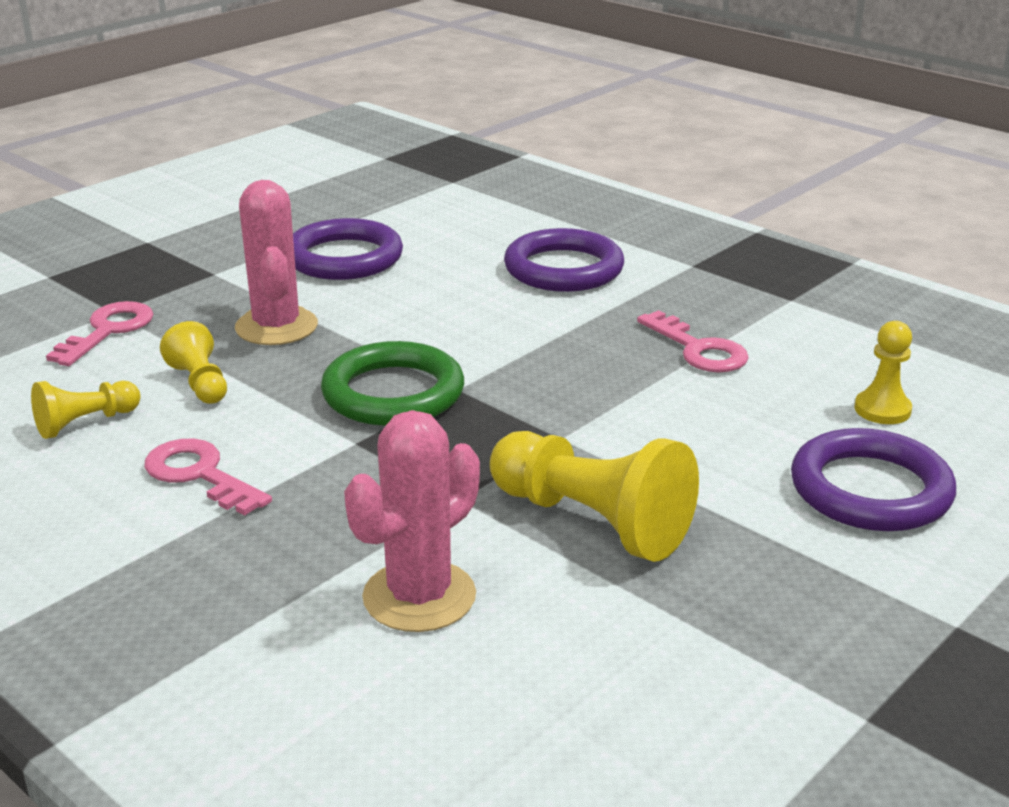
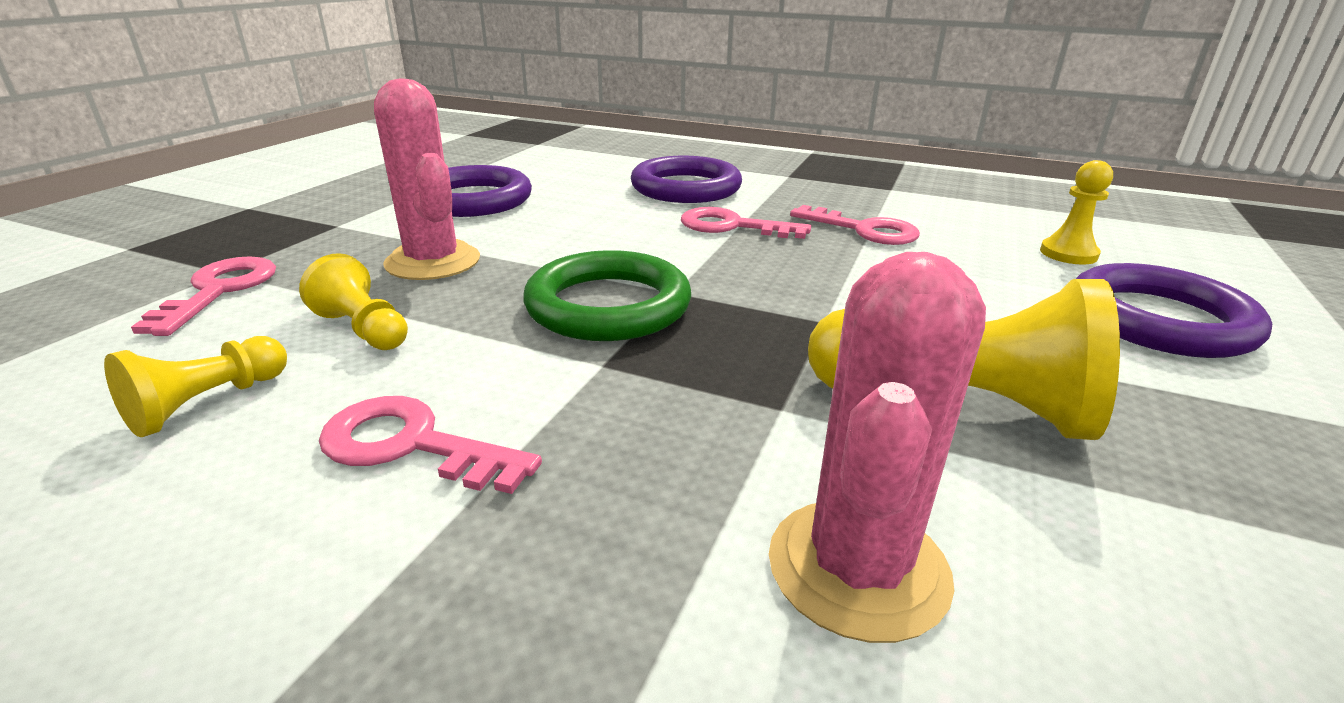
camera: 20 degrees left, 0 degrees up
none -> pink key [681,207,811,239]

